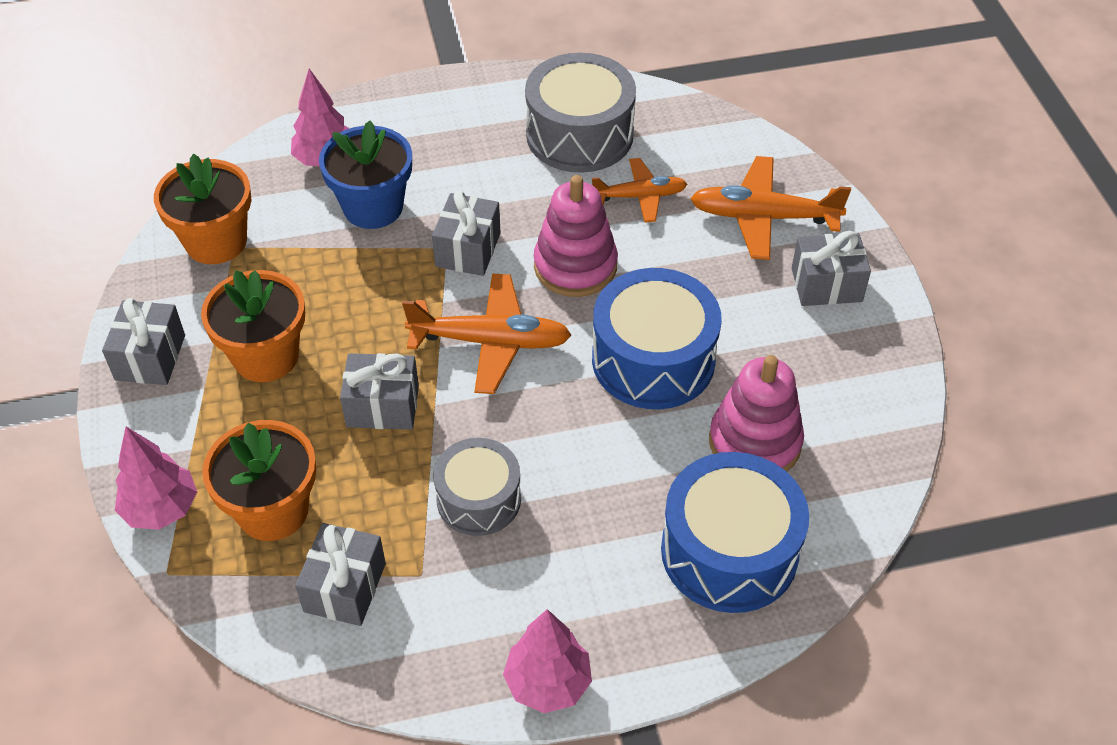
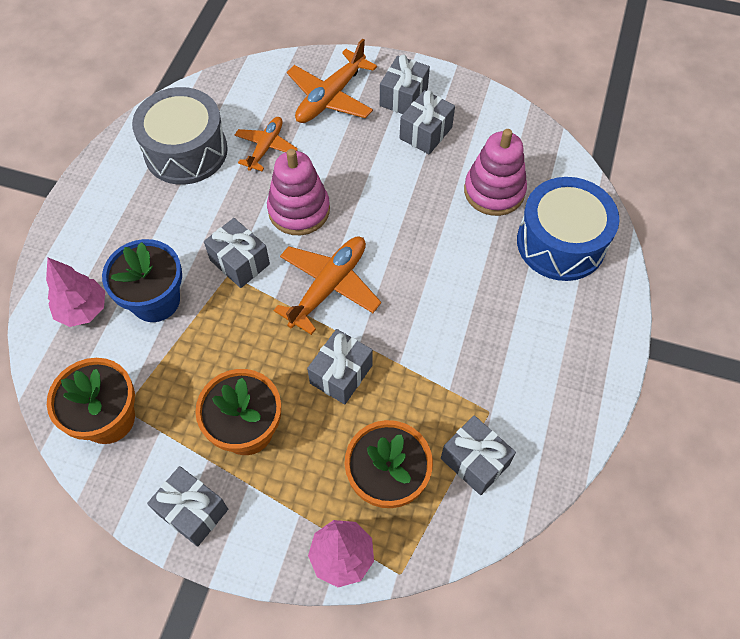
camera: 60 degrees left, 10 degrees up
grey drum [433,438,521,536] -> none
pink tree [503,609,592,713] -> none
blue drum [592,268,722,409] -> none
none -> grey gift [399,90,455,154]

